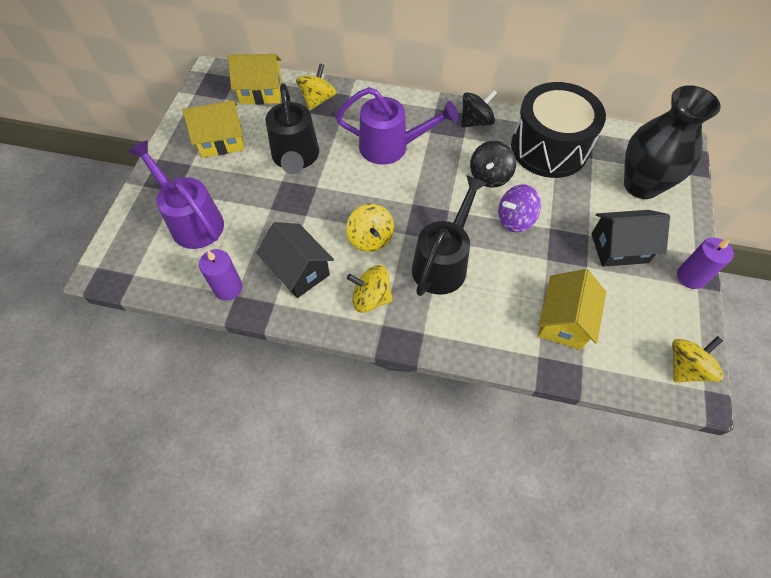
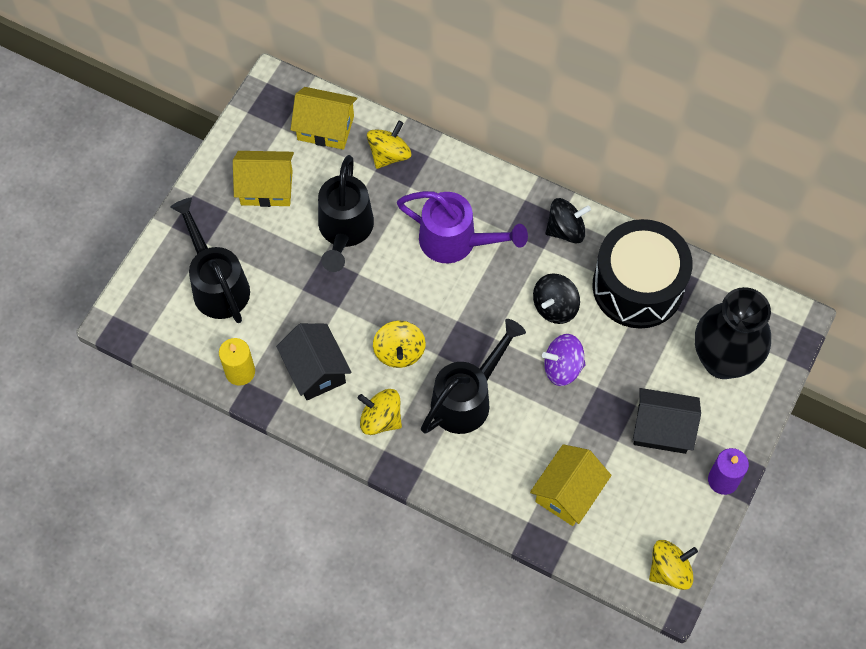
camera: 15 degrees right, 5 degrees up
purple watering can [128,140,224,249] -> black watering can [170,198,250,323]
purple candle [199,249,242,301] -> yellow candle [219,338,255,386]

